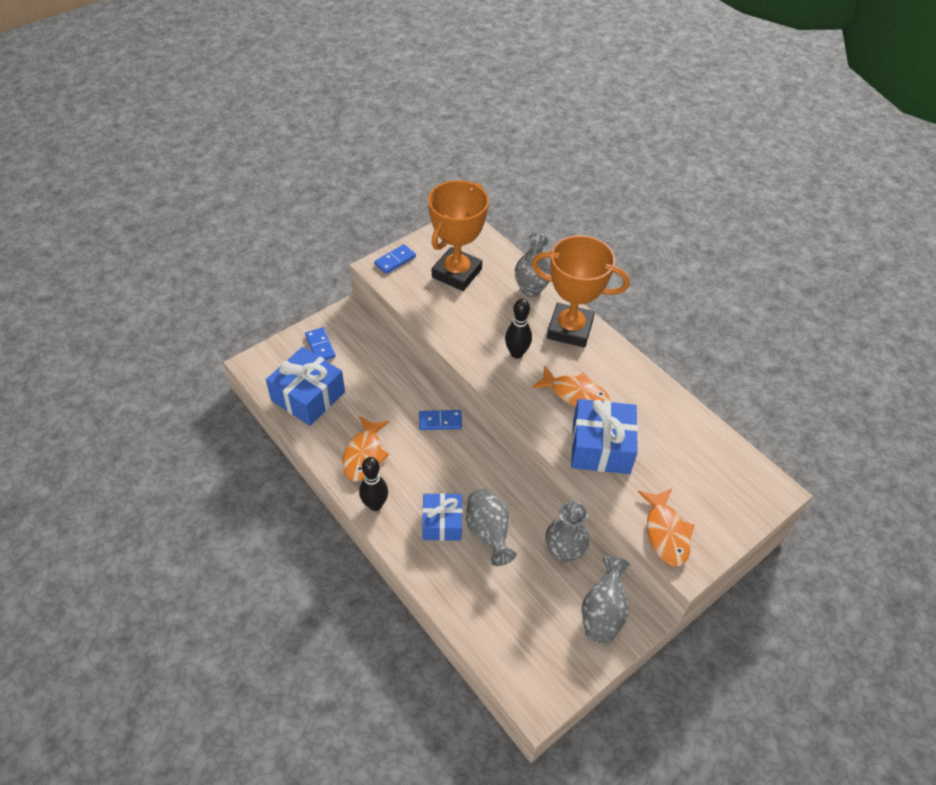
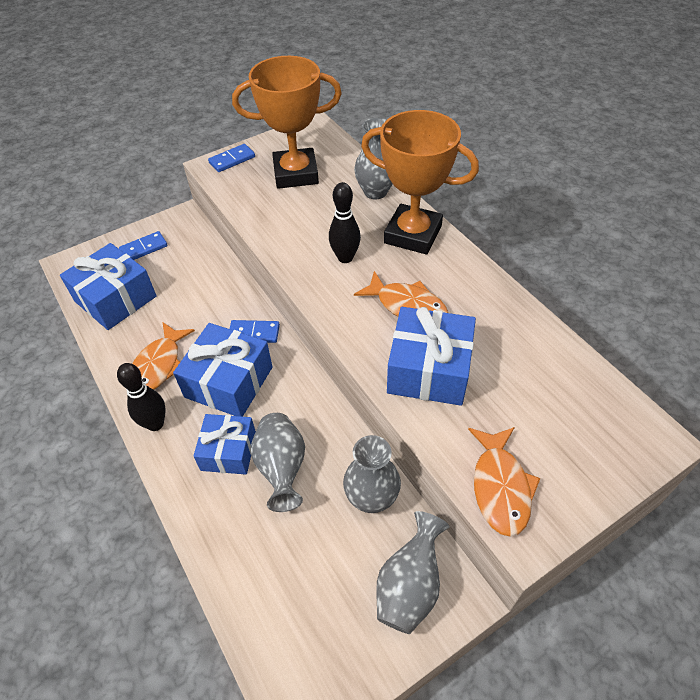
camera: 10 degrees right, 0 degrees up
blue domino [305,327,336,360] -> blue domino turned 75 degrees clockwise [119,231,168,260]
orange trophy [428,180,489,291] -> orange trophy turned 45 degrees clockwise [232,56,342,189]
none -> blue gift [173,323,272,417]

